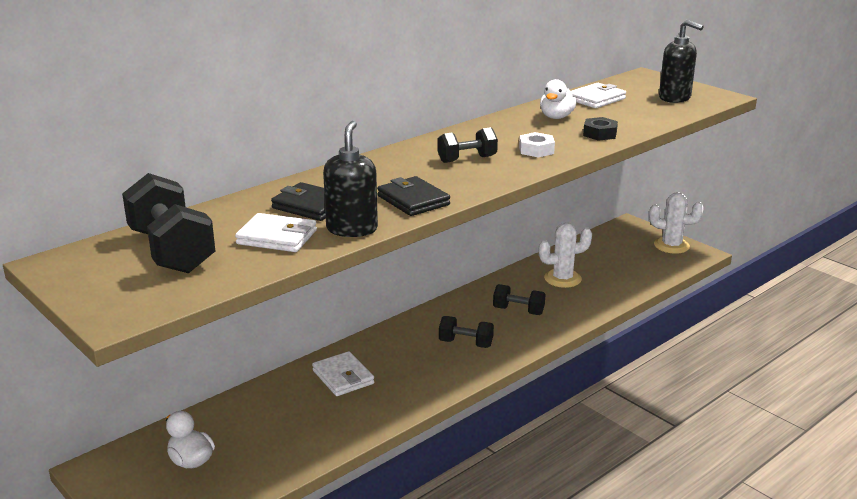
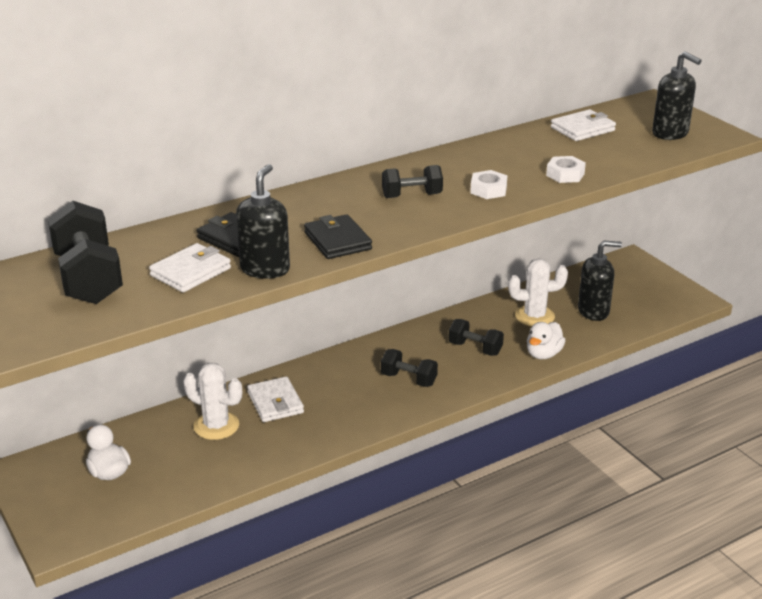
camera: 10 degrees right, 5 degrees up
white wallet [235,213,317,252] -> white wallet turned 75 degrees counterclockwise [149,243,231,292]
white duck [540,79,577,119] -> white duck moved to [527,322,566,359]
black nut [583,117,618,141] -> white nut [546,156,586,183]
white cactus [649,192,704,254] -> white cactus moved to [183,363,242,440]
none -> black soap dispenser [578,241,622,321]

